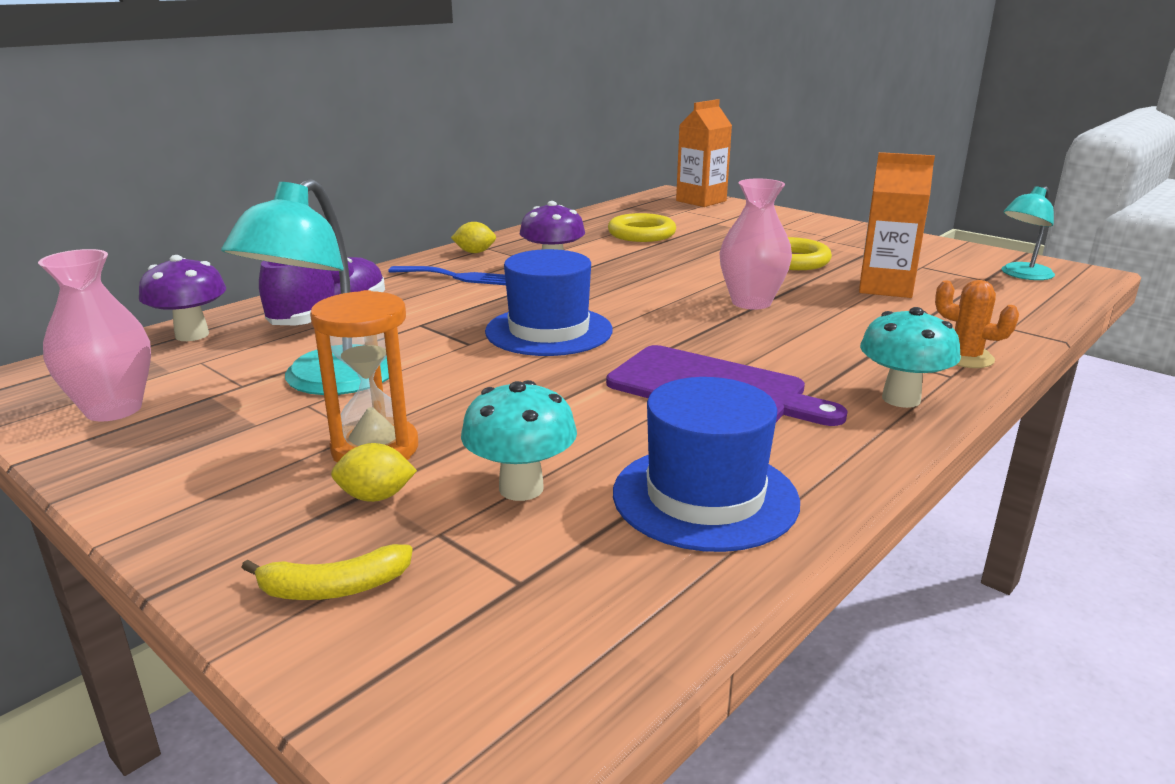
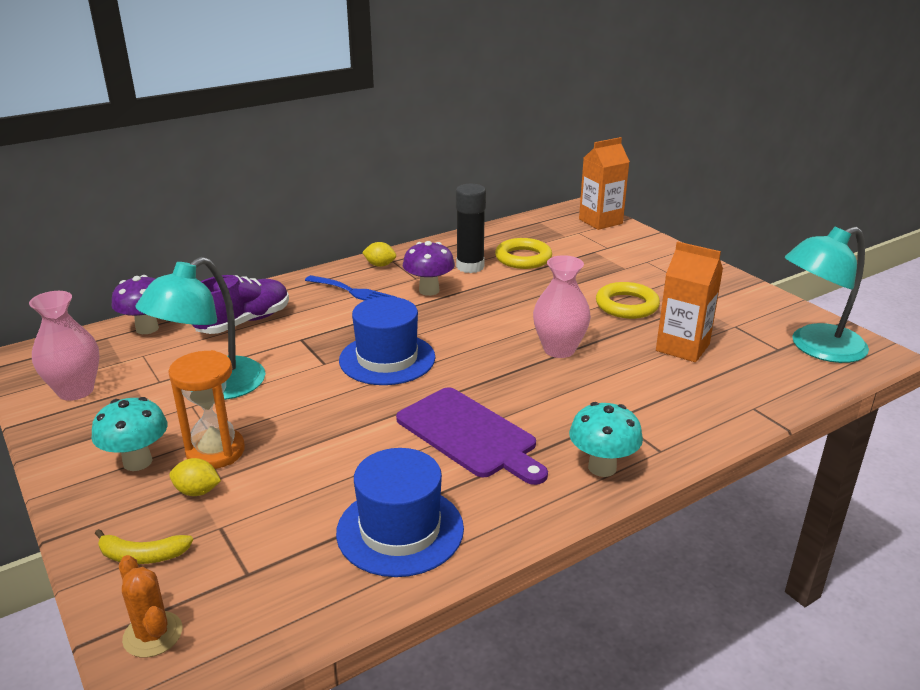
camera: 15 degrees right, 5 degrees up
turquoise mushroom [461,380,577,501] -> turquoise mushroom moved to [92,397,167,471]
orange cactus [935,280,1019,368] -> orange cactus moved to [119,555,182,658]
turquoise lamp [1002,186,1055,280] -> turquoise lamp [785,227,869,363], size x1.69
none -> black glue stick [456,184,486,273]

